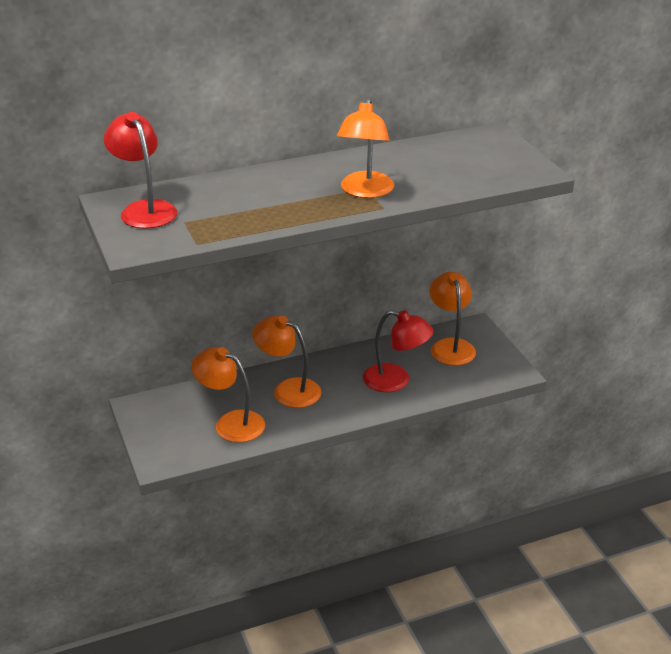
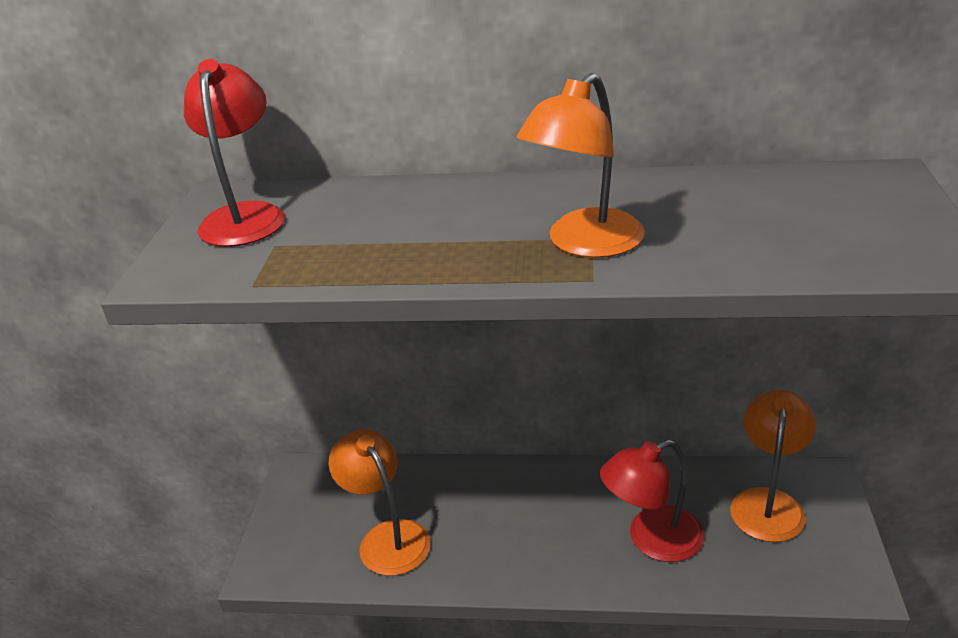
camera: 30 degrees right, 0 degrees up
orange lamp [252,316,322,408] -> none
red lamp [363,310,434,392] -> red lamp turned 105 degrees clockwise [600,439,704,562]

